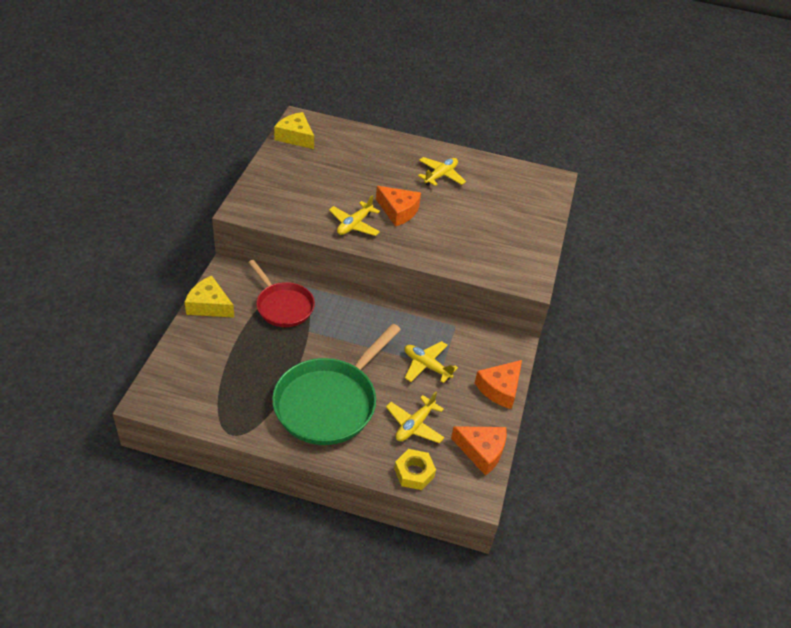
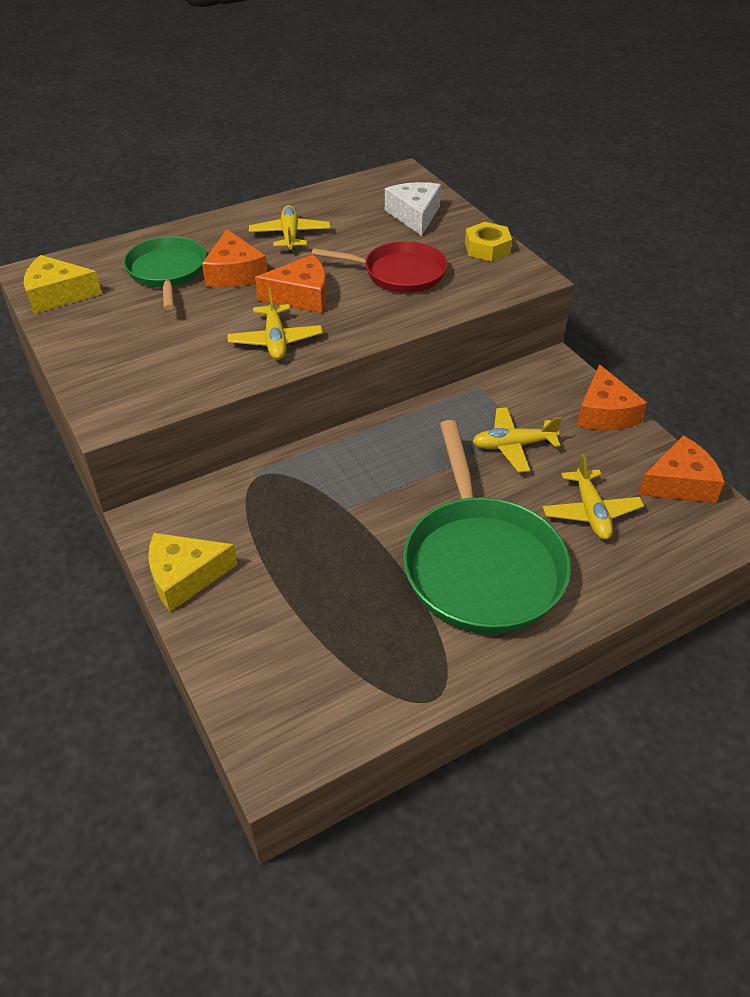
camera: 40 degrees left, 0 degrees up
red pan [248,260,315,327] -> red pan moved to [312,241,447,293]
yellow nut [394,449,436,490] -> yellow nut moved to [465,222,512,262]
none -> green pan [123,236,206,310]
none -> orange cheese [202,229,267,288]
none -> white cheese [385,182,441,236]

